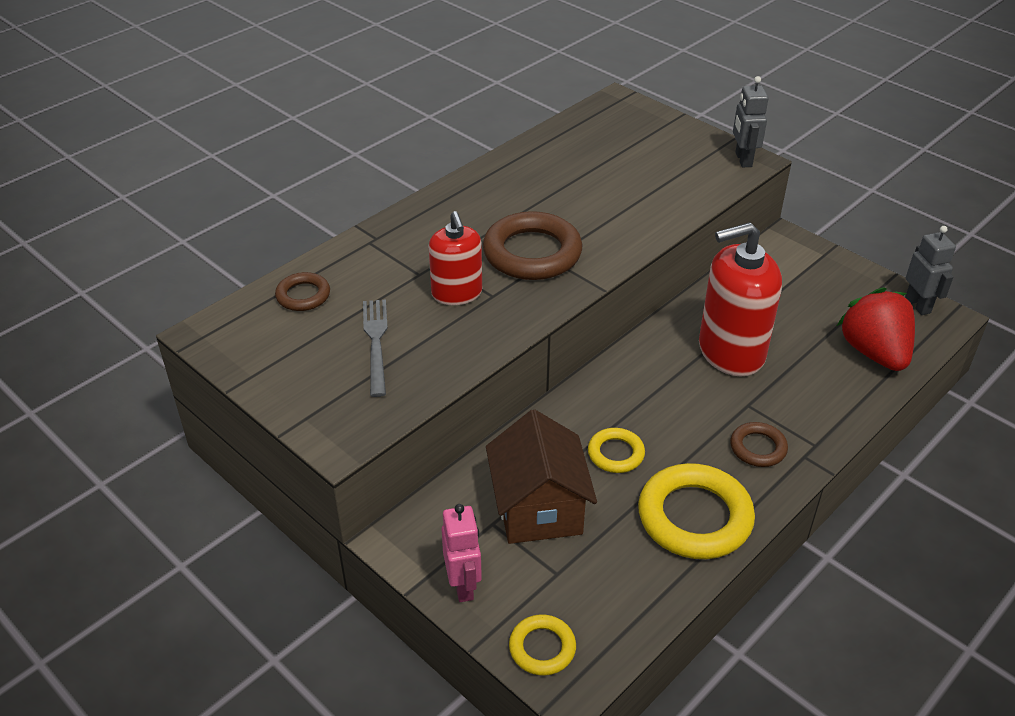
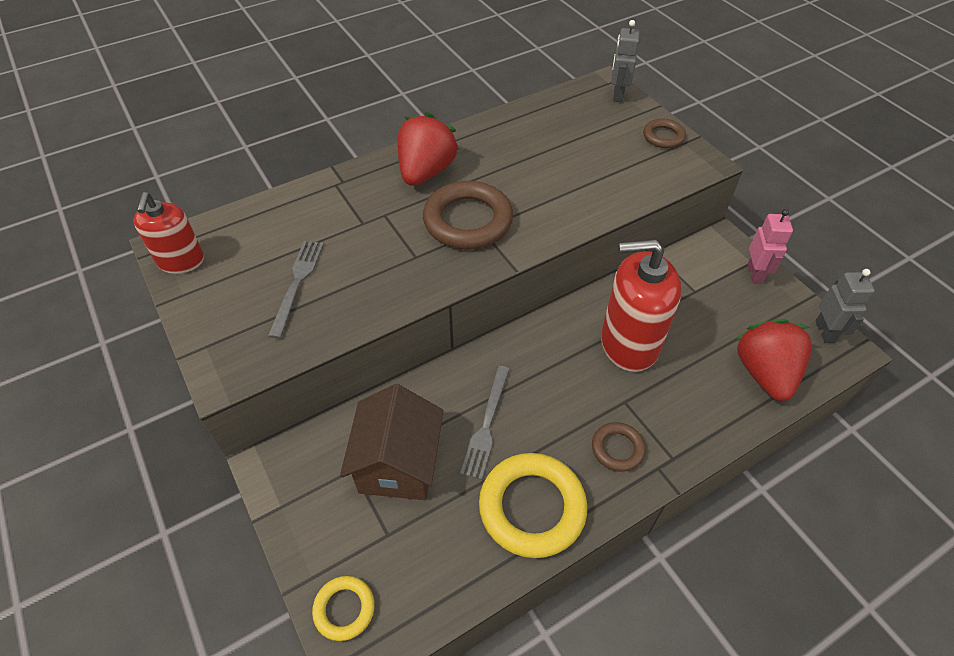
camera: 15 degrees right, 10 degrees up
brown ring [275,272,330,311] -> brown ring moved to [643,119,686,148]
red soap dispenser [429,211,482,305] -> red soap dispenser moved to [134,192,204,274]
pink robot [441,504,482,602] -> pink robot moved to [748,209,793,284]
yellow ring [588,428,645,473] -> grey fork [460,366,510,480]
grey robot [733,76,769,167] -> grey robot moved to [611,20,640,102]
none -> red strawberry [397,112,459,186]

